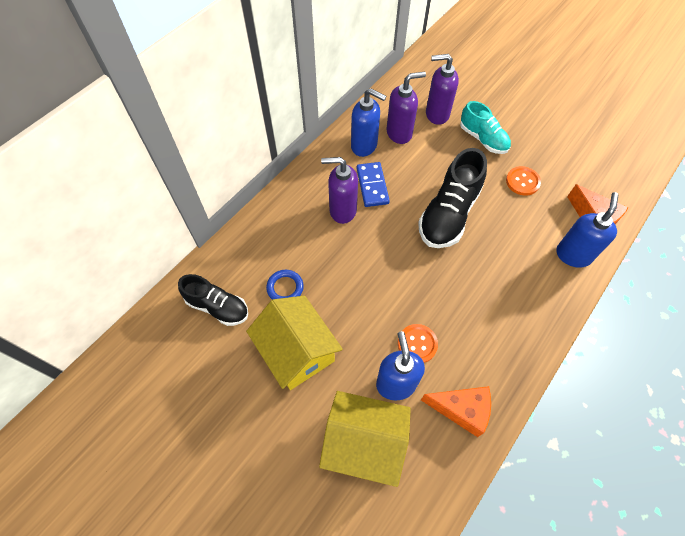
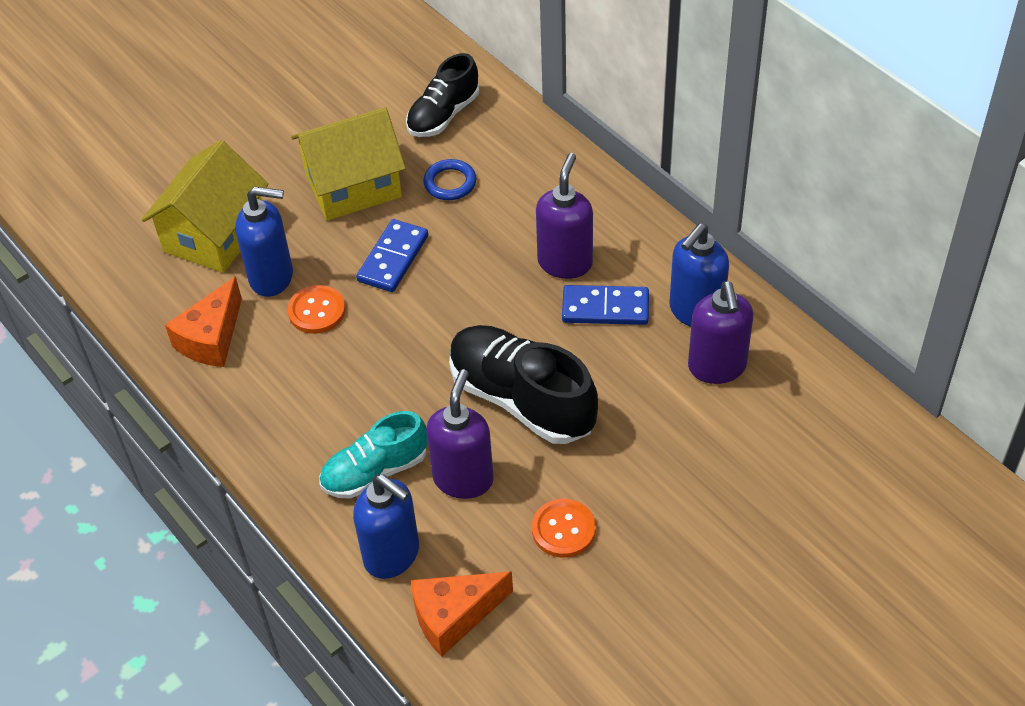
camera: 105 degrees right, 10 degrees down
purple soap dispenser [426,54,459,125] -> purple soap dispenser moved to [426,369,494,499]
turquoise shoe [460,101,511,154] -> turquoise shoe moved to [319,411,428,499]
none -> blue domino [356,219,428,292]

